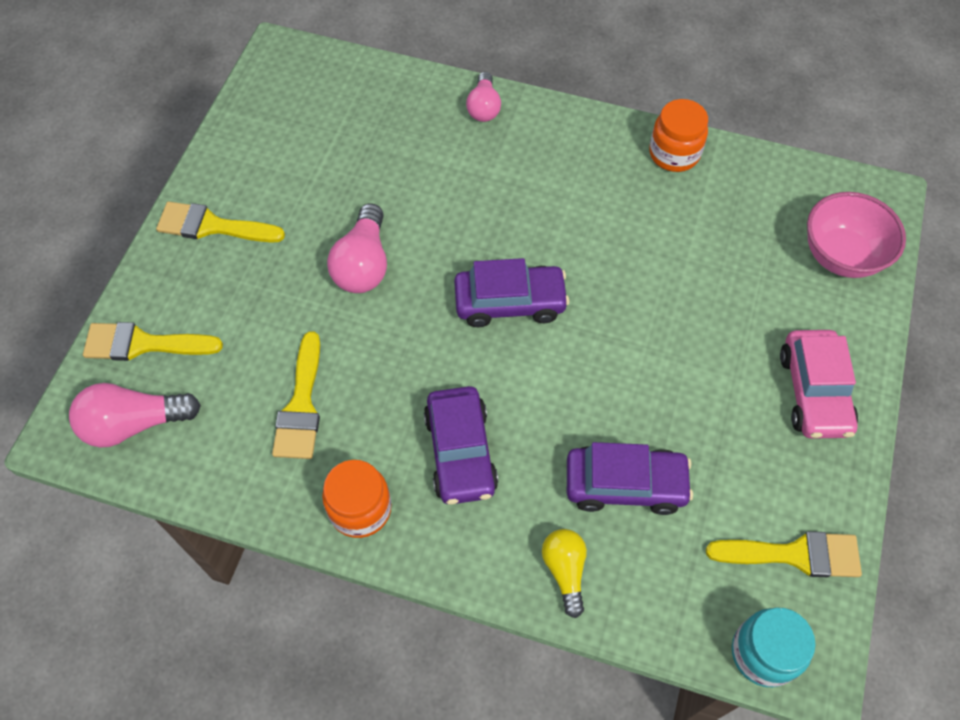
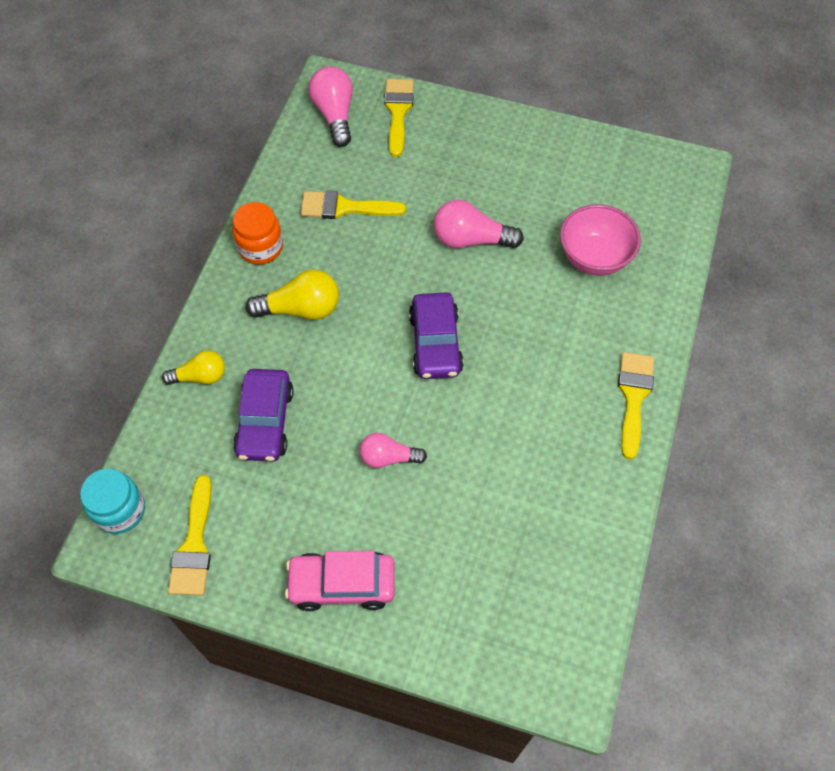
camera: 90 degrees right, 0 degrees up
yellow brush [156,201,285,243] -> yellow brush moved to [618,352,654,460]
purple car [424,386,498,505] -> yellow light bulb [246,270,339,320]
pink light bulb [466,72,501,122] -> pink light bulb moved to [360,433,427,468]
orange jar [649,99,708,172] -> none
pink bowl [807,192,906,278] -> pink bowl moved to [560,204,641,276]

